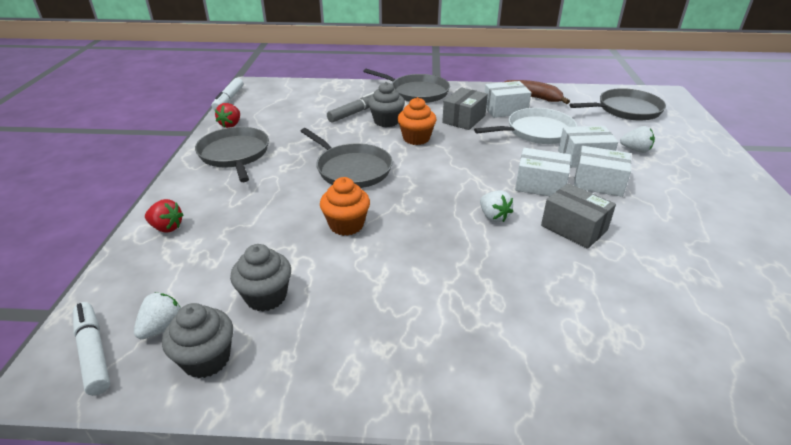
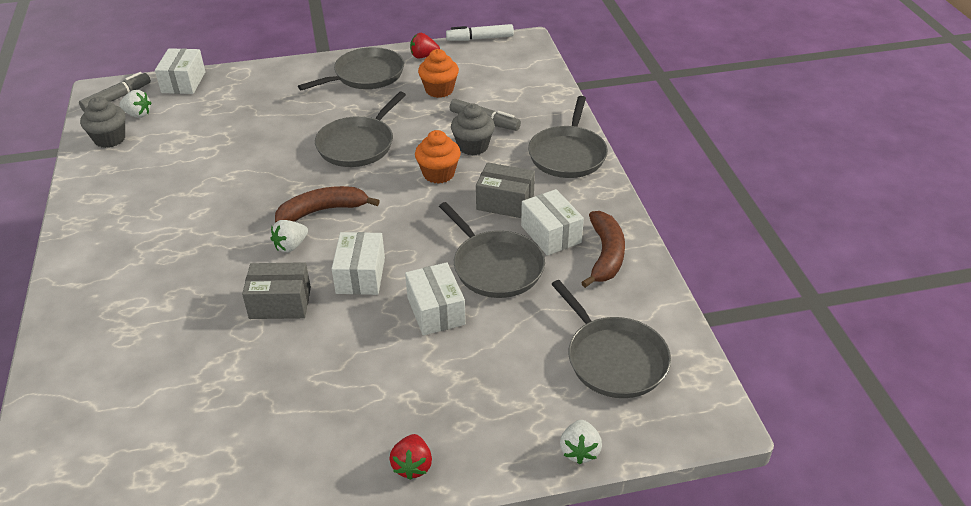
camera: 75 degrees right, 5 degrees up
white marker [73,302,110,396] -> grey marker [79,72,151,111]
red strawberry [145,199,184,233] -> red strawberry moved to [389,434,432,480]
grey cupcake [230,244,291,311] -> none
orange cupcake [320,177,370,236] -> orange cupcake moved to [418,49,459,98]
white pan [474,108,577,144] -> grey pan [439,202,545,298]
grey box [541,183,616,249] -> grey box turned 60 degrees clockwise [242,262,311,319]
white box [574,146,631,197] -> white box moved to [155,48,205,94]
white strawberry [620,126,655,153] -> white strawberry moved to [560,420,602,465]
none -> brown banana [275,186,380,223]

